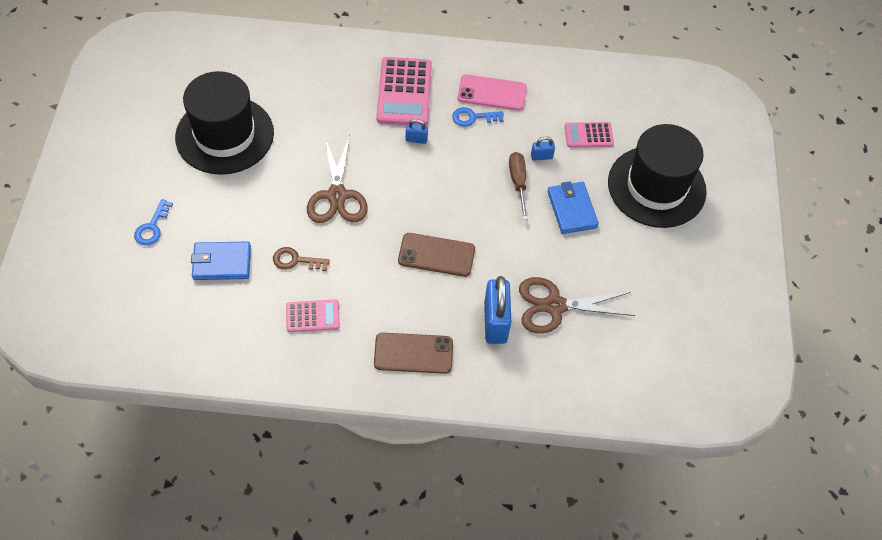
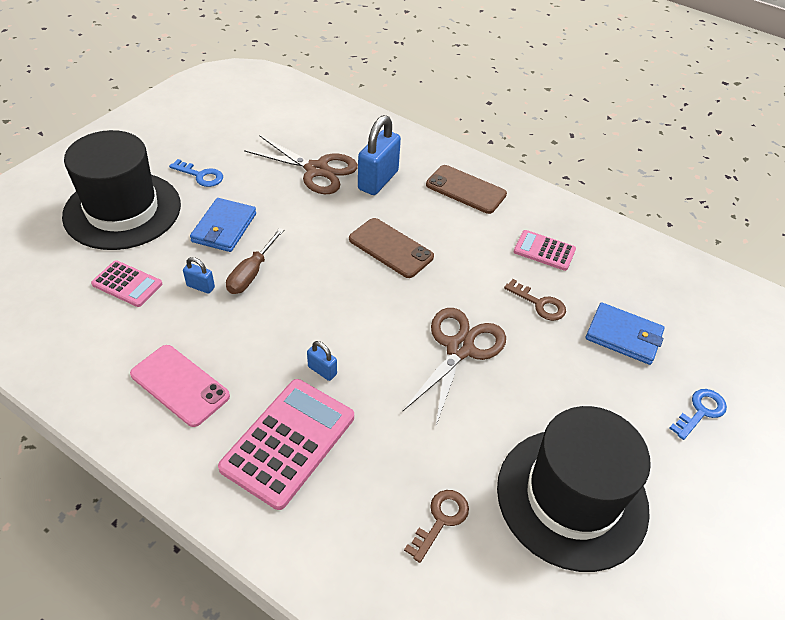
camera: 150 degrees left, 10 degrees down
blue key [452,107,504,127] -> blue key moved to [169,159,223,187]
none -> brown key [404,490,469,563]

